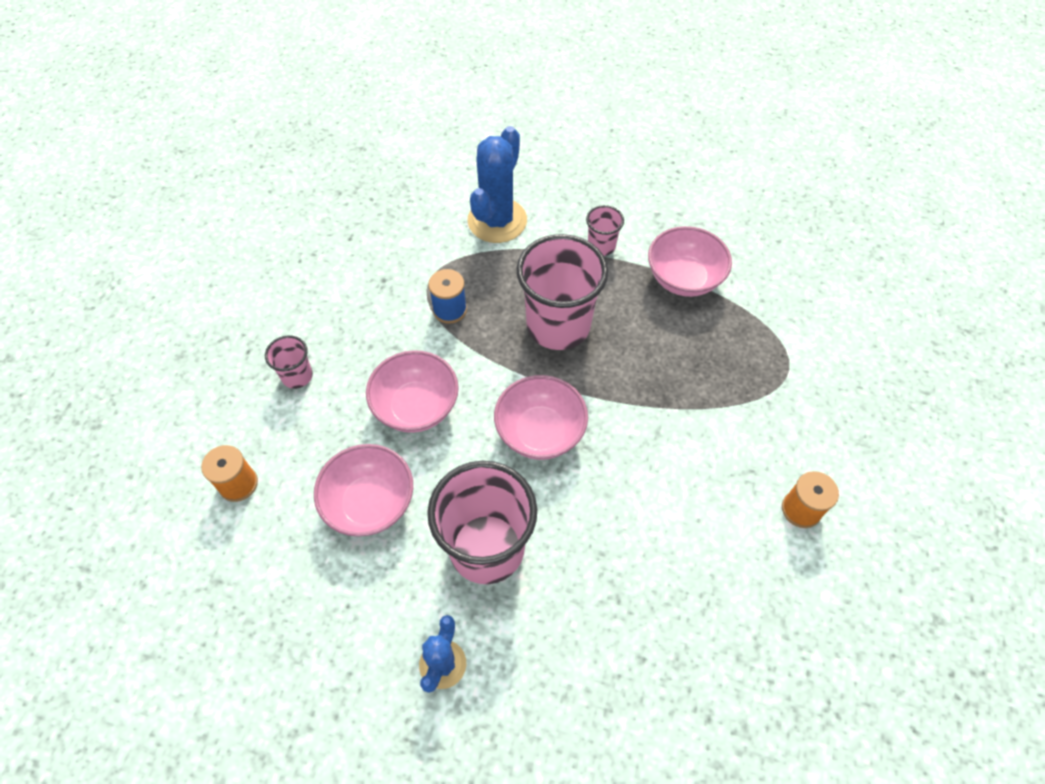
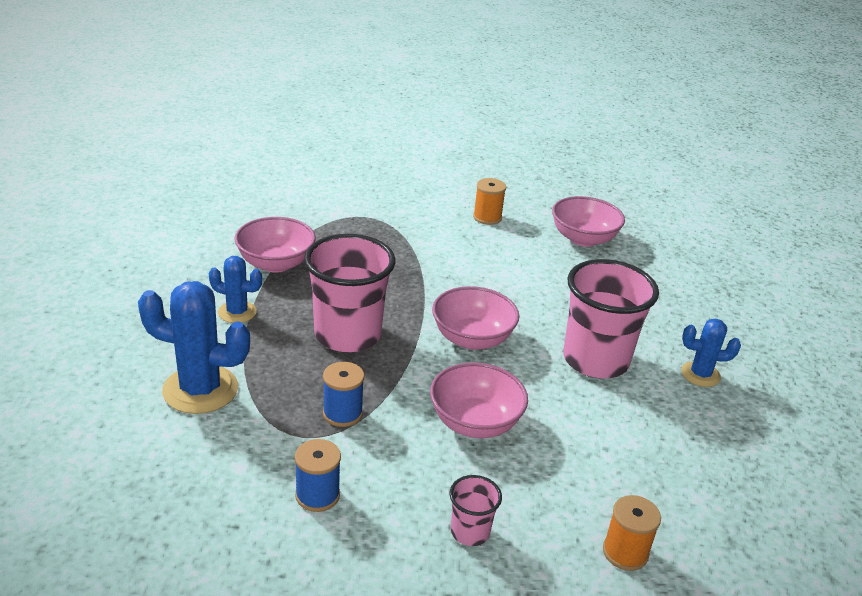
camera: 105 degrees left, 25 degrees down
pink bowl [314,444,413,537] -> pink bowl moved to [552,196,625,247]
pink cup [586,205,624,256] -> blue cactus [209,256,262,323]
none -> blue spool [295,439,341,512]

